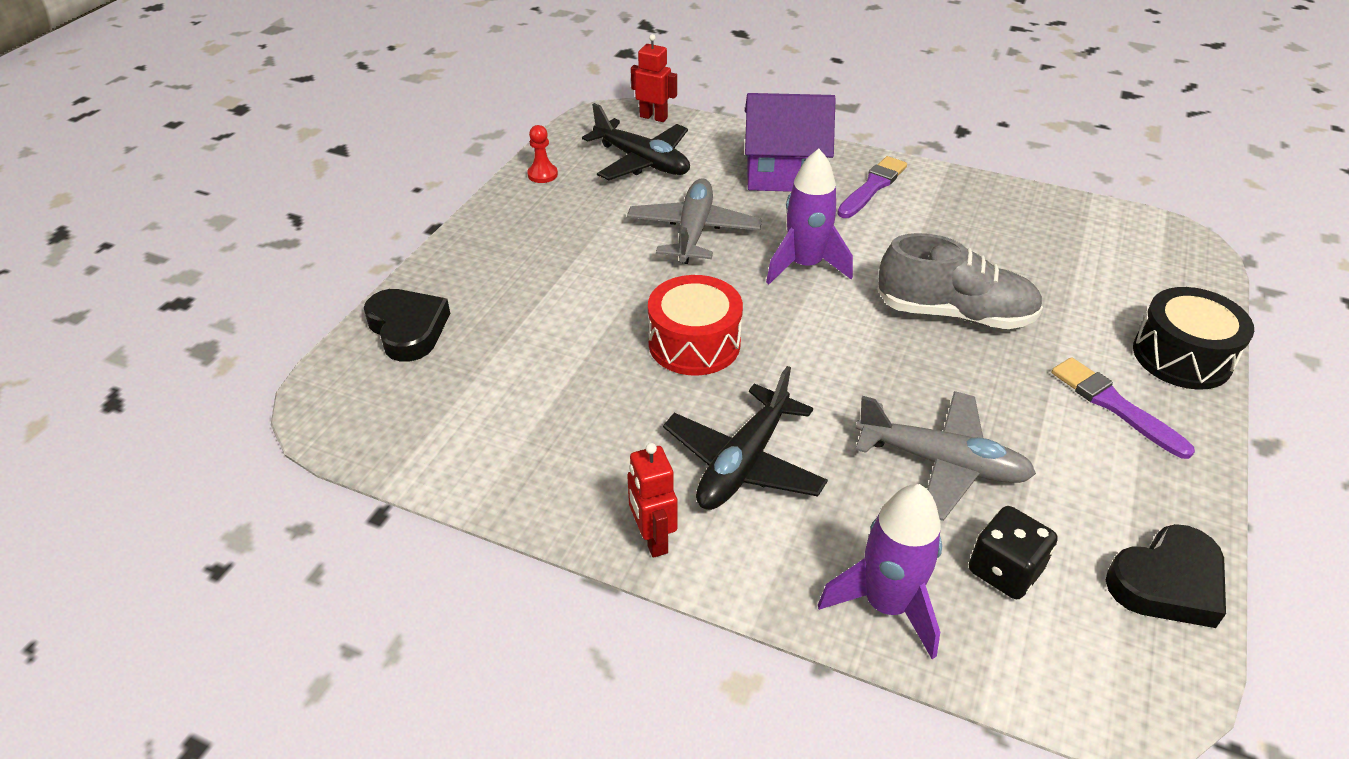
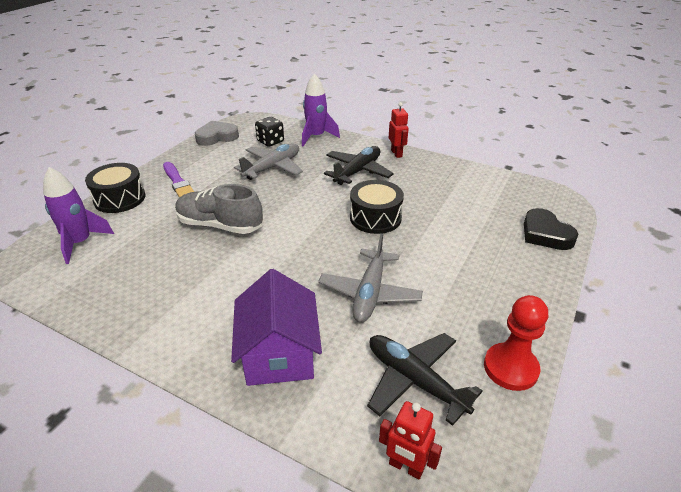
camera: 175 degrees left, 5 degrees down
red pawn [527,125,558,183] -> red pawn [484,295,548,391], size x1.83
red drum [648,275,743,376] -> black drum [350,180,404,234]
purple house [745,93,836,192] -> purple house turned 75 degrees clockwise [231,269,322,386]
purple rocket [766,149,853,284] -> purple rocket moved to [43,167,114,264]
purple brush [837,156,907,218] -> none
grey plane [855,391,1036,521] -> grey plane turned 105 degrees clockwise [234,143,303,180]
black heart [1106,524,1226,628] -> grey heart [195,121,239,146]

